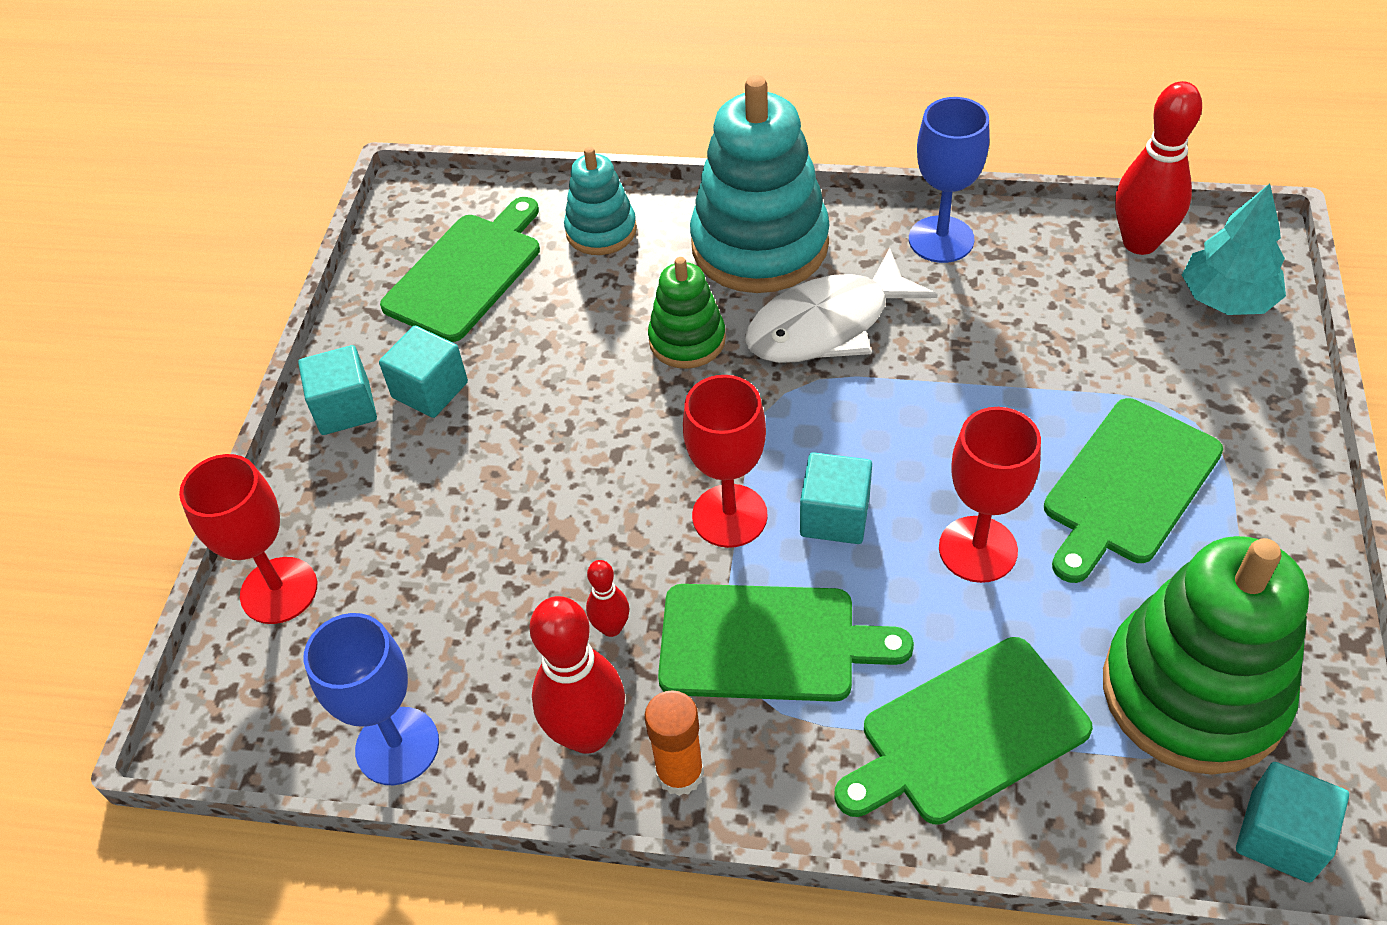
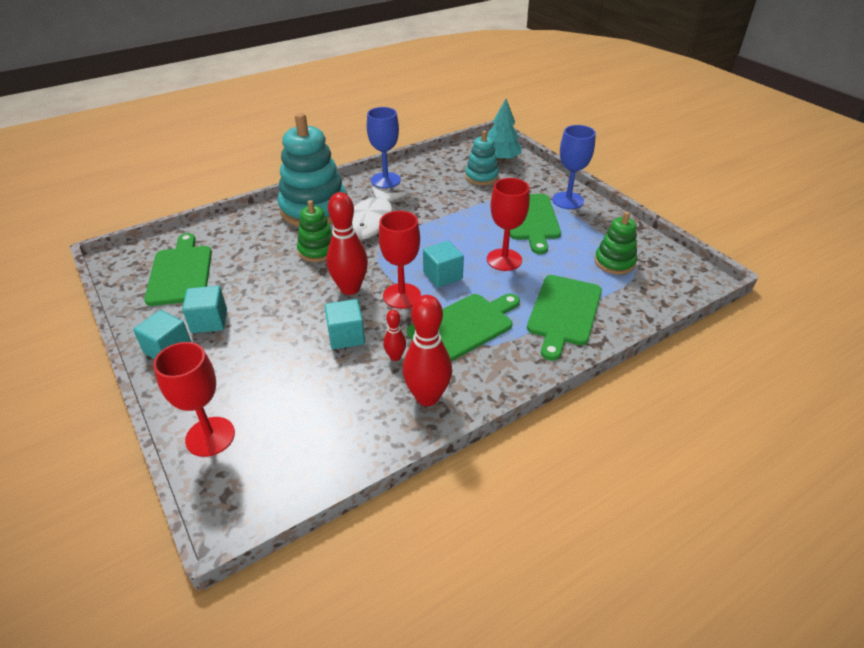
camera: 45 degrees left, 10 degrees down
blue goblet [304,613,439,785] -> blue goblet moved to [552,125,596,209]
turquoise stacking toy [564,147,637,255] -> turquoise stacking toy moved to [465,130,499,185]
orange glue stick [645,690,704,796] -> none
green stacking toy [1103,536,1309,775] -> green stacking toy [595,211,637,274], size x0.53
red bowling pin [1115,81,1202,255] -> red bowling pin moved to [326,192,368,295]
turquoise cube [1236,762,1349,883] -> turquoise cube moved to [324,299,365,349]

